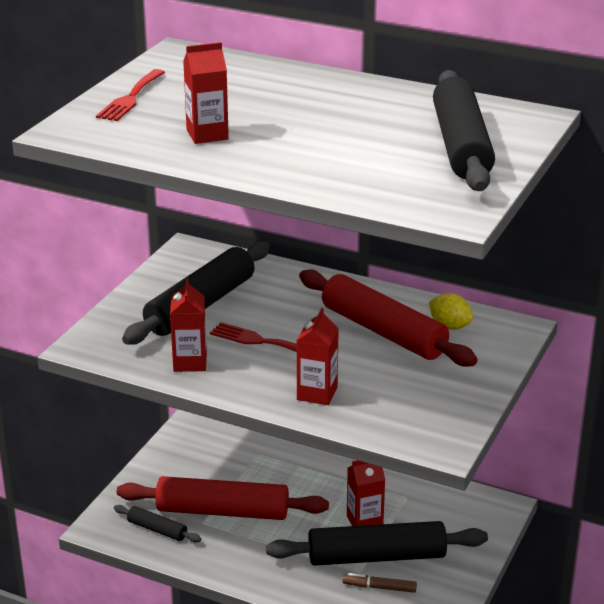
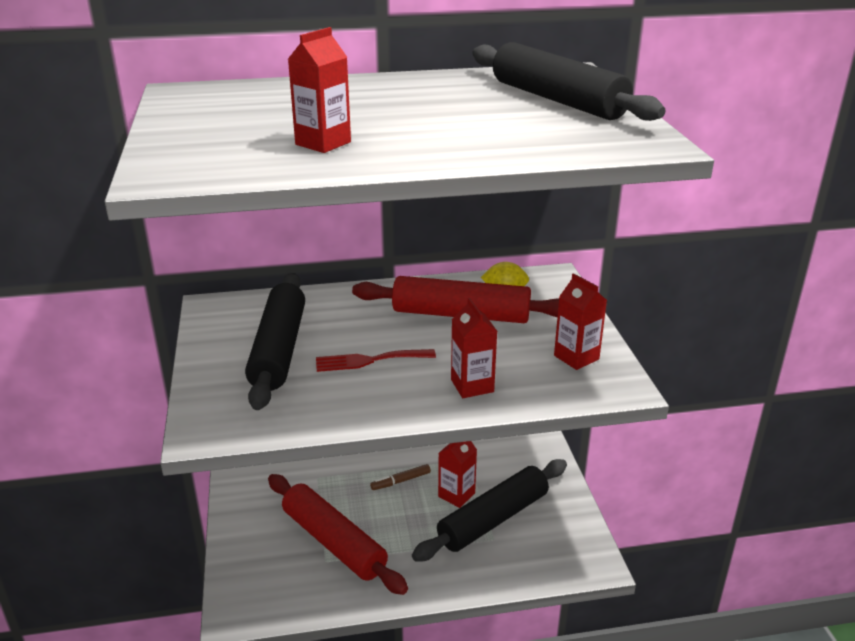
camera: 35 degrees left, 0 degrees up
red fork [96,69,165,121] -> none
black rolling pin [114,505,201,542] -> none
red rolling pin [117,476,329,520] -> red rolling pin turned 75 degrees clockwise [268,474,408,595]
red carton [170,278,207,372] -> red carton moved to [554,273,607,370]
brown marker [342,573,417,593] -> brown marker moved to [370,464,431,490]

